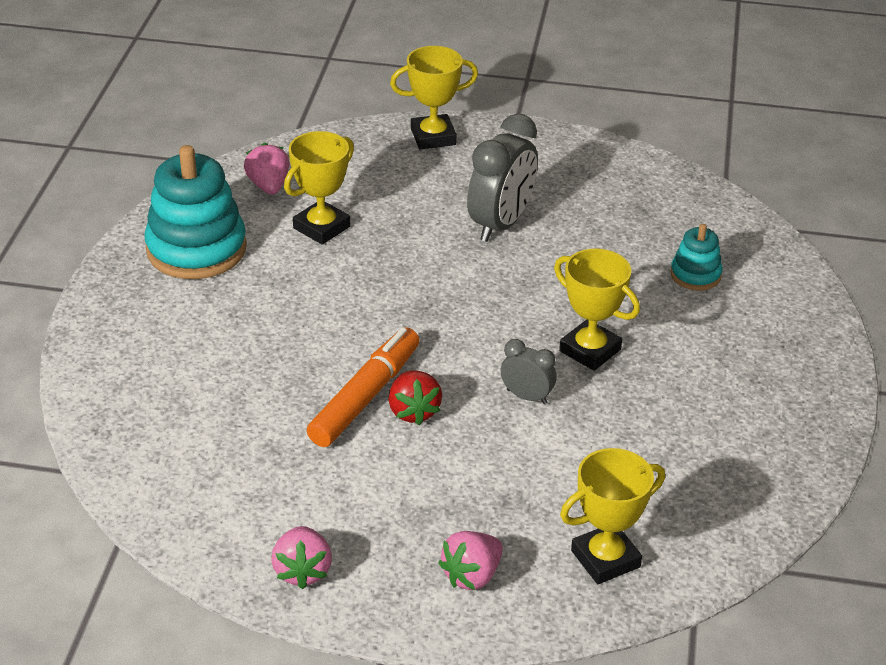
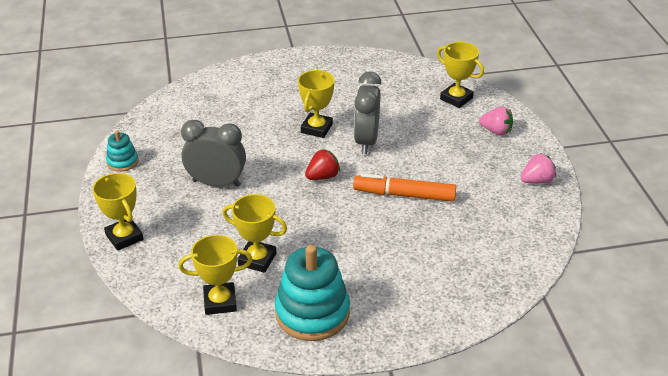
camera: 110 degrees left, 0 degrees up
pink strawberry [244,143,290,195] -> yellow trophy [178,235,253,315]
red strawberry [389,371,442,425] -> red strawberry moved to [305,149,340,180]
grey clock [501,339,557,404] -> grey clock [354,71,382,154], size x1.92
turquoise stacking toy [670,224,723,290] -> turquoise stacking toy moved to [106,130,139,172]

